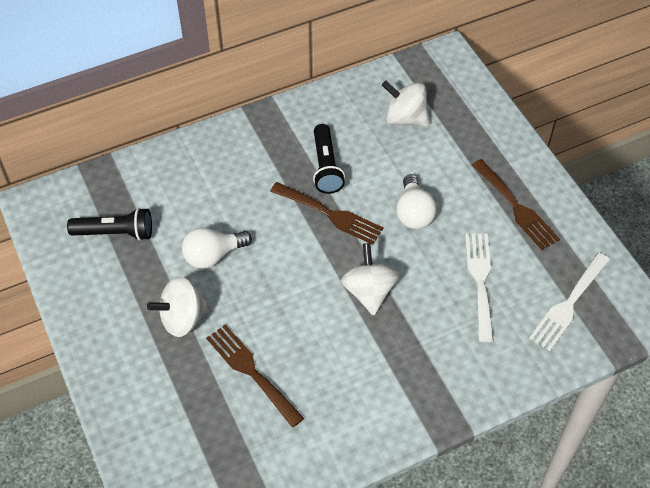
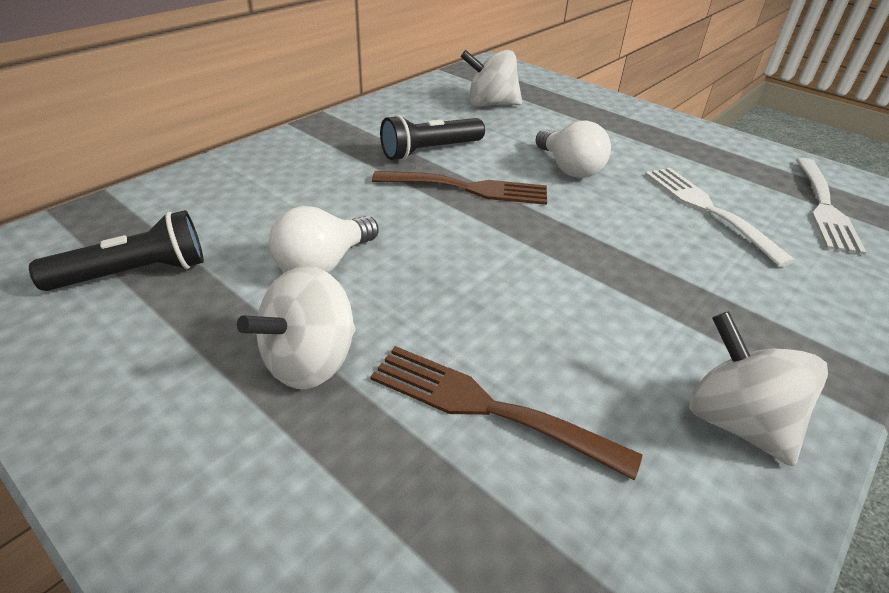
camera: 25 degrees left, 15 degrees down
black flashlight [313,124,345,194] -> black flashlight turned 90 degrees clockwise [380,115,485,161]
white spinning top [341,243,399,315] -> white spinning top moved to [689,311,828,466]
brown fork [472,159,560,250] -> none

